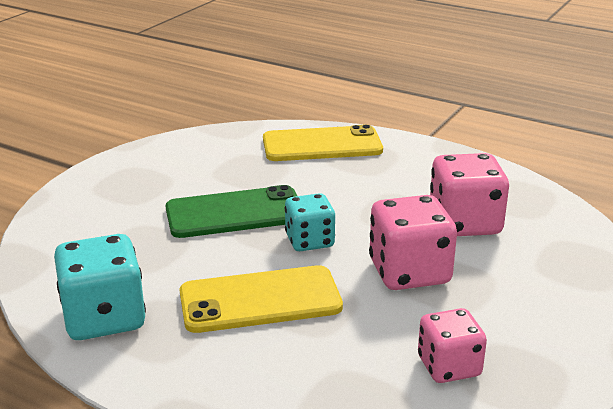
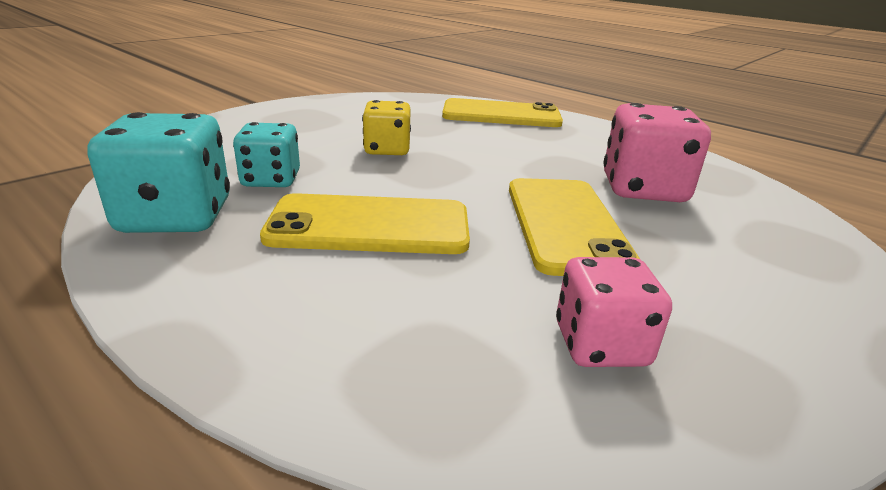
camera: 10 degrees right, 0 degrees up
green phone [166,185,297,238] -> yellow dice [362,100,411,155]
turquoise dice [285,193,335,251] -> turquoise dice moved to [233,122,300,187]
pink dice [369,195,457,290] -> yellow phone [509,178,641,276]

